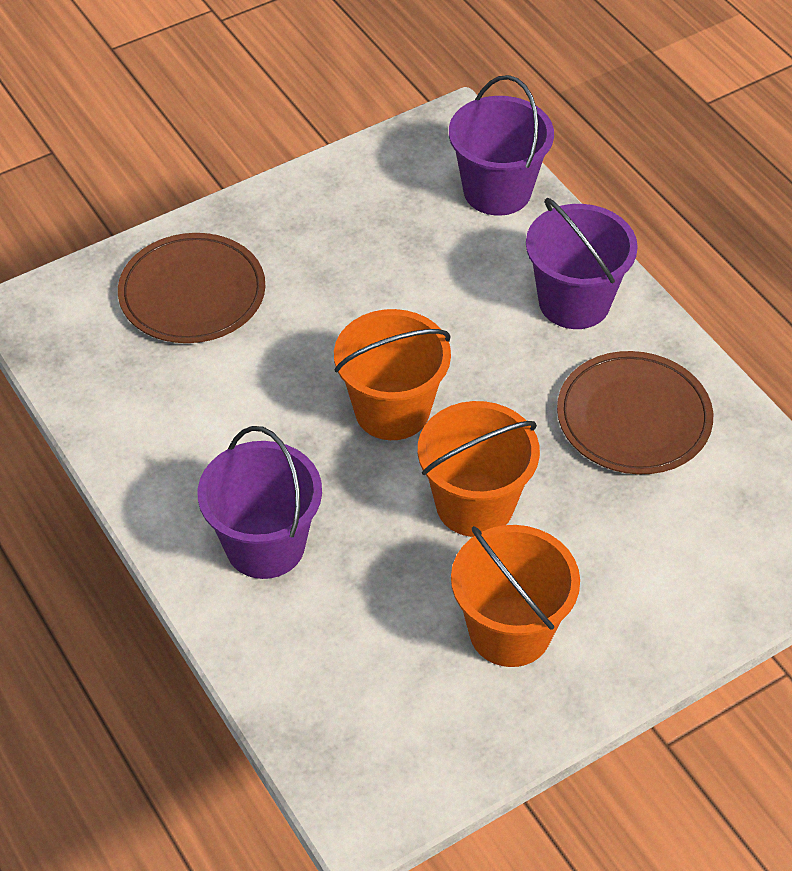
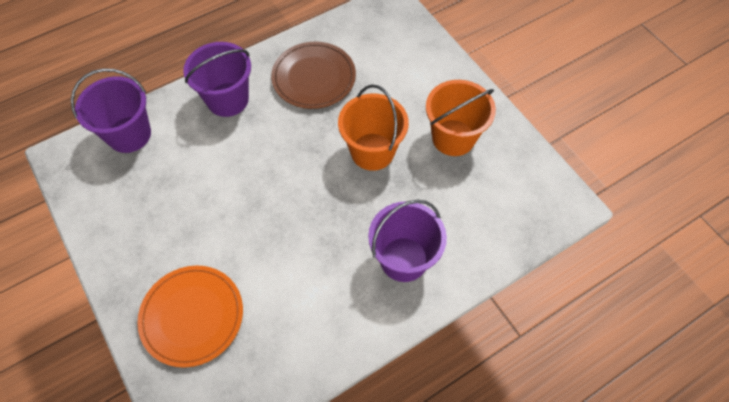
camera: 90 degrees left, 10 degrees up
brown plate [118,233,266,343] -> orange plate [137,266,243,368]
orange bucket [334,309,451,440] -> none

